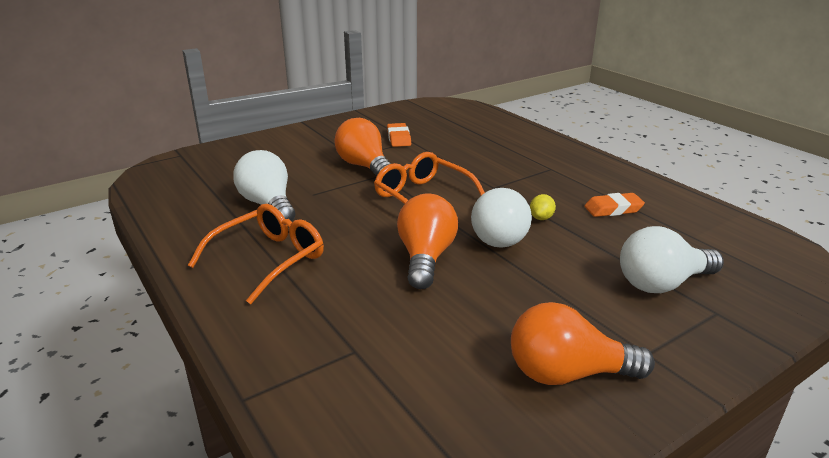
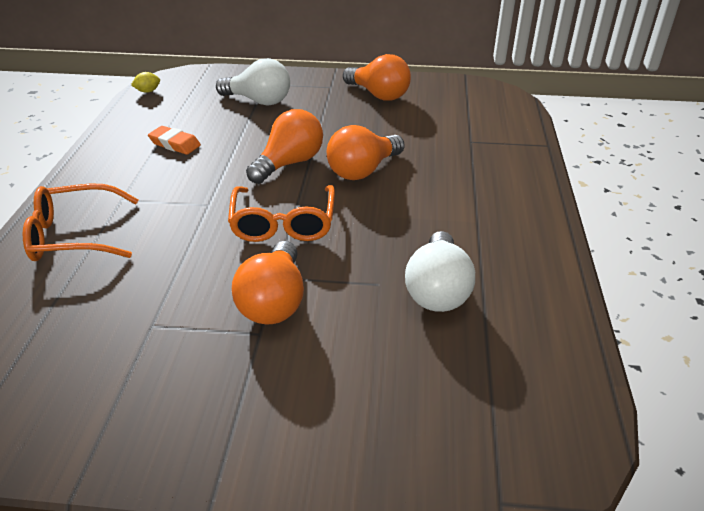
camera: 140 degrees left, 10 degrees up
orange glasses [188,204,324,304] -> orange glasses moved to [23,184,139,261]
orange eraser [387,123,411,147] -> none
white light bulb [471,188,532,248] -> orange light bulb [246,109,323,184]
yellow lemon [530,194,556,220] -> yellow lemon moved to [131,72,160,93]

